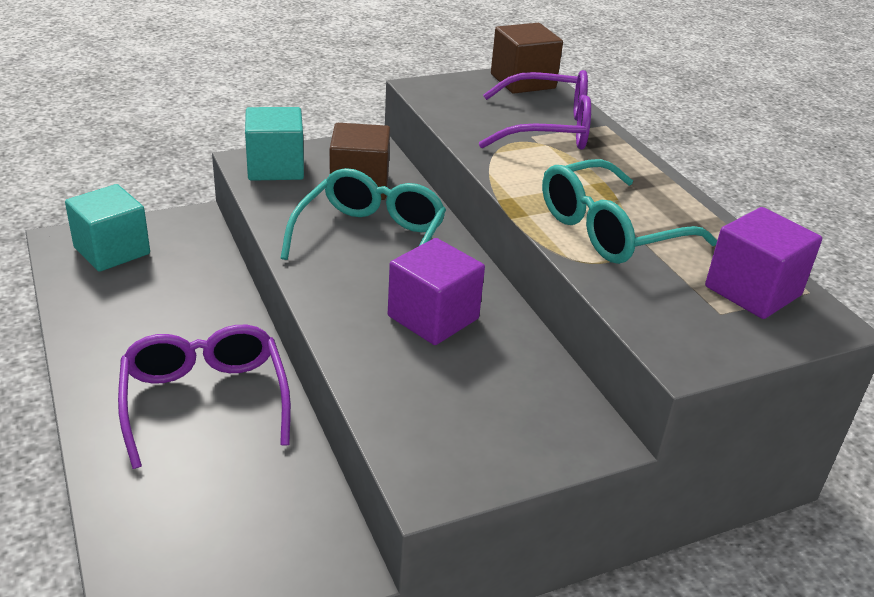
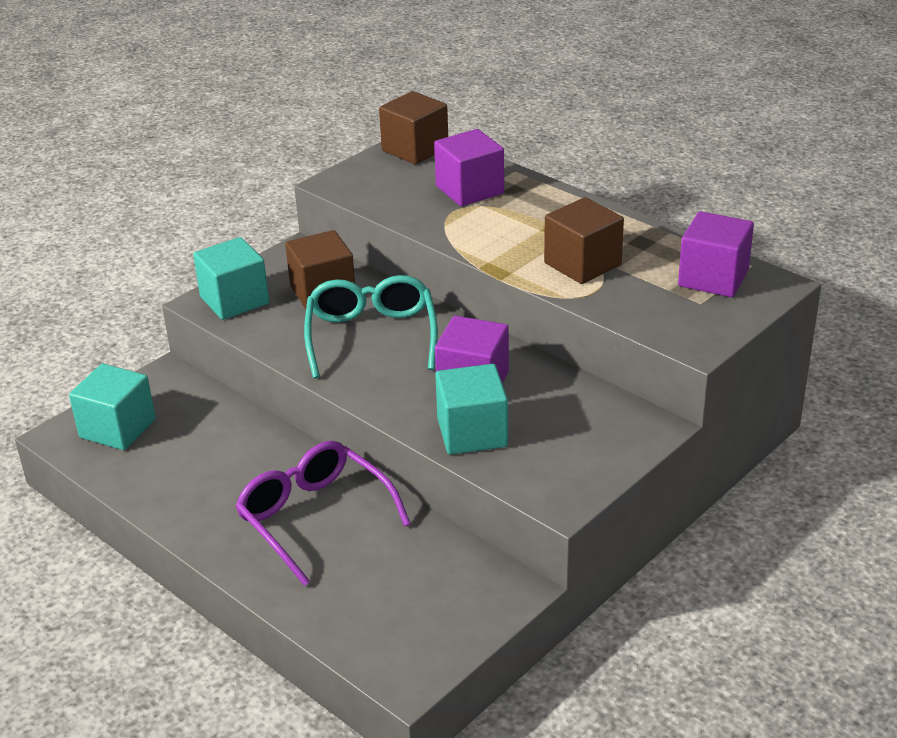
camera: 20 degrees left, 0 degrees up
purple glasses [479,70,591,150] -> purple cube [434,129,504,206]
turquoise glasses [542,159,717,264] -> brown cube [544,197,624,284]
none -> turquoise cube [435,364,508,455]

